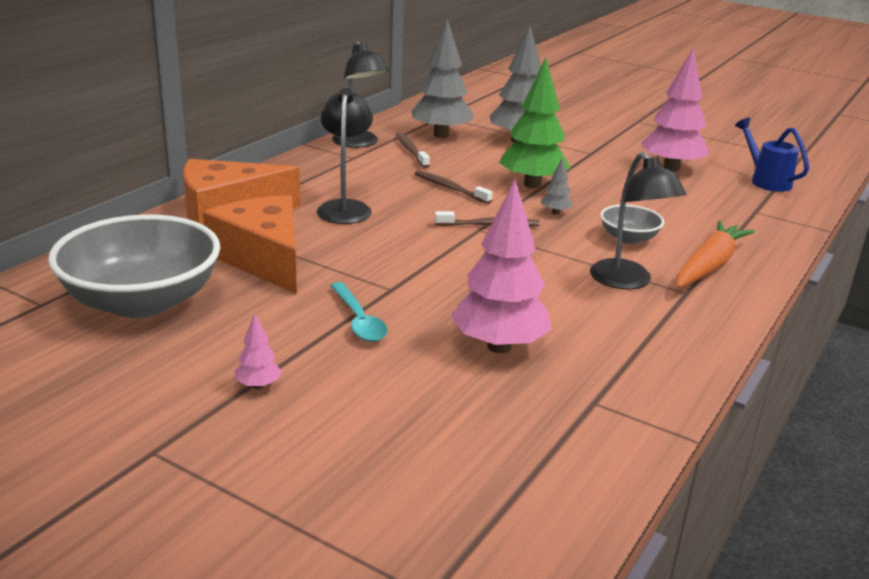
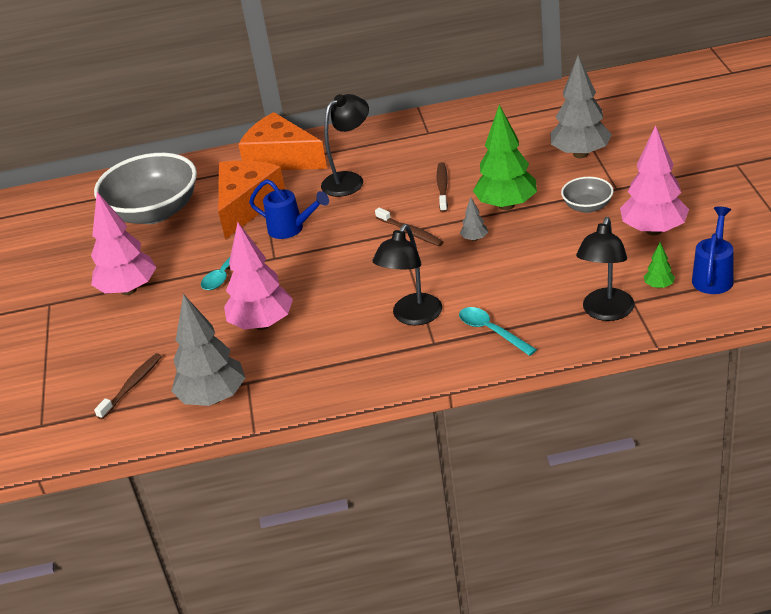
camera: 55 degrees right, 10 degrees up
pink tree [235,313,282,389] -> pink tree [91,192,157,295], size x2.32
black lamp [332,41,389,148] -> black lamp moved to [576,217,634,321]
brown toothbrush [396,133,430,168] -> brown toothbrush moved to [94,353,162,420]
grey tree [411,19,474,138] -> grey tree moved to [172,294,245,406]
grey bowl [600,205,664,244] -> grey bowl moved to [561,177,614,213]
orange carrot [676,221,755,288] -> turquoise spoon [459,307,537,356]
none -> blue watering can [249,179,329,239]
none -> green tree [644,242,675,289]

